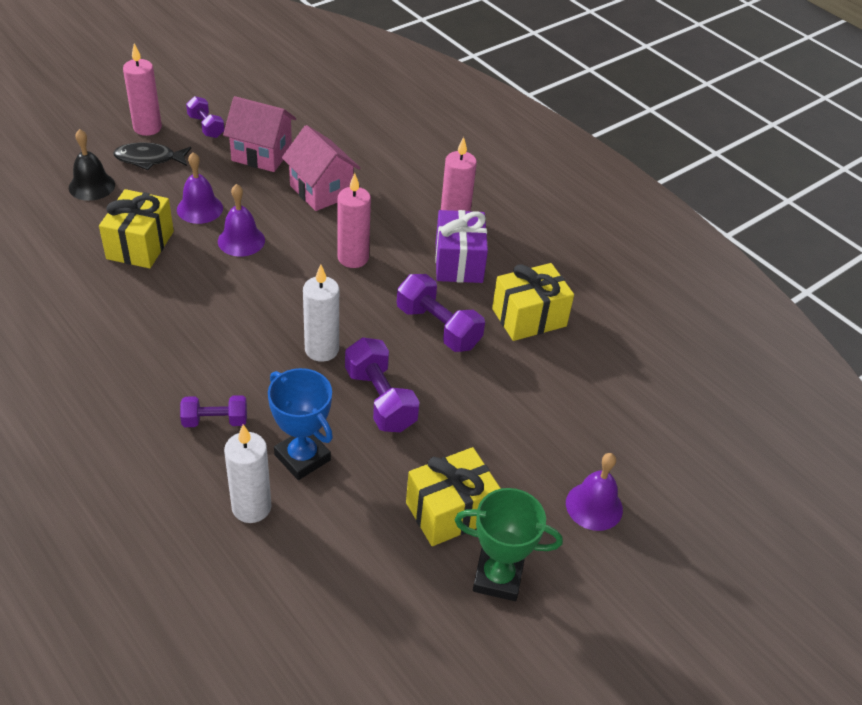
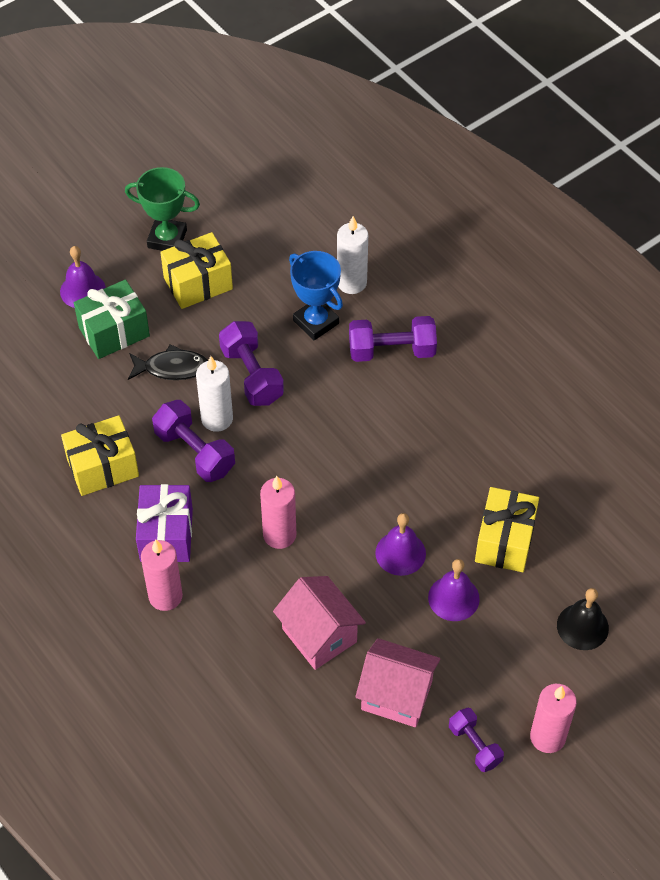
camera: 175 degrees left, 10 degrees up
black fish [113,142,191,170] -> black fish moved to [128,344,208,380]
purple dumbbell [180,395,247,427] -> purple dumbbell [349,316,437,362], size x1.59
white candle [303,264,339,362] -> white candle moved to [196,356,233,432]
none -> green gift [74,279,150,359]

